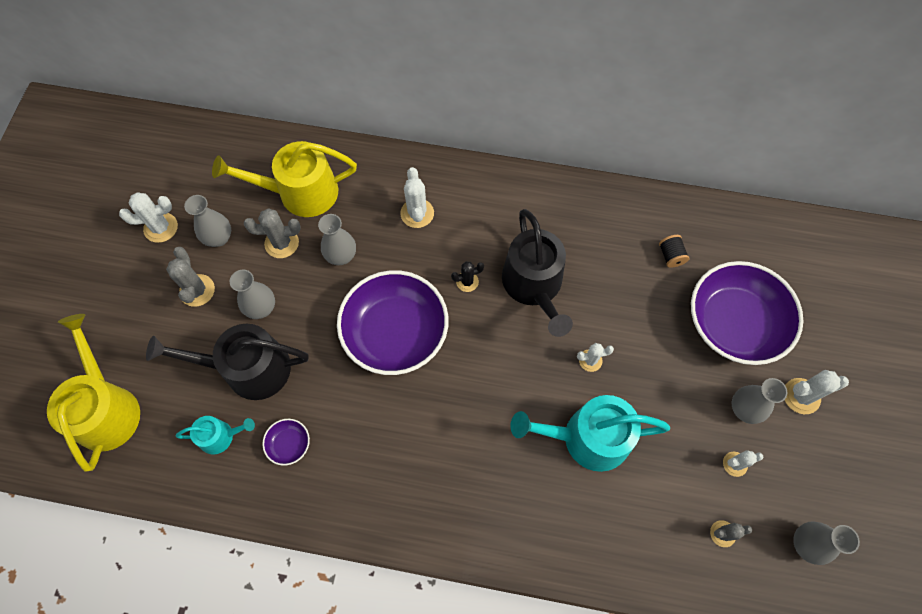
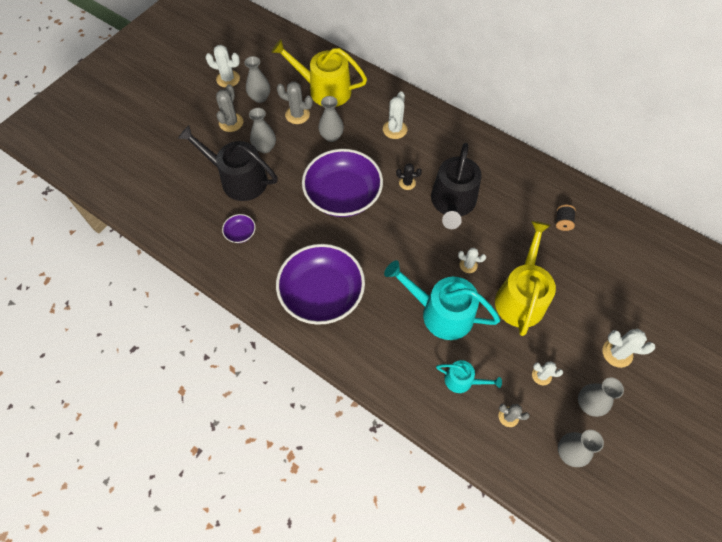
camera: 25 degrees right, 5 degrees down
yellow watering can [47,314,140,472] -> yellow watering can moved to [495,221,556,336]
turquoise watering can [176,416,255,454] -> turquoise watering can moved to [436,360,502,393]
purple bowl [691,261,803,365] -> purple bowl moved to [276,244,365,325]
grey vase [732,378,787,424] -> grey vase moved to [578,377,624,417]

